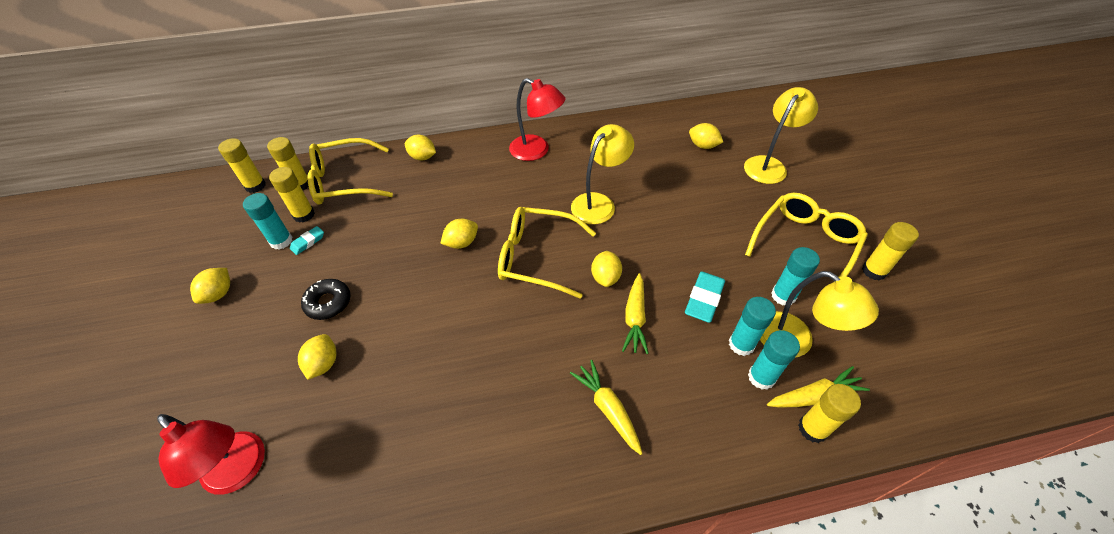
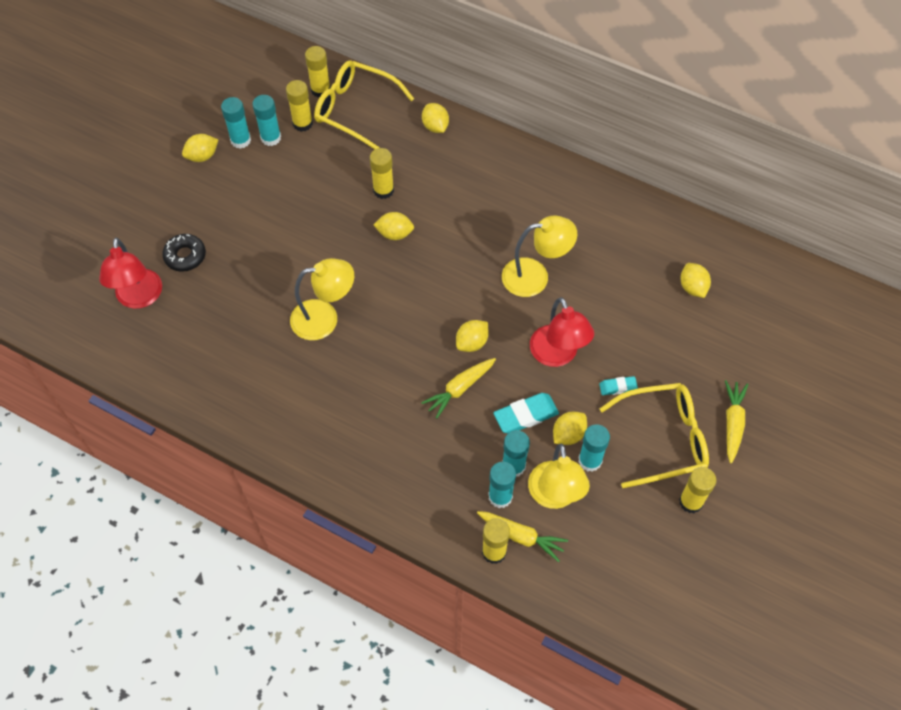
camera: 40 degrees right, 10 degrees up
yellow glue stick [218,138,266,193] -> yellow glue stick moved to [370,148,394,199]
turquoise eraser [290,226,324,255] -> turquoise eraser moved to [599,376,638,395]
yellow lemon [298,334,337,380] -> yellow lemon moved to [553,412,587,445]
black donut [301,279,351,320] -> black donut moved to [162,234,206,272]
yellow glasses [498,207,596,299] -> none
red lamp [509,78,565,161] -> red lamp moved to [530,297,594,367]
yellow carrot [570,360,643,455] -> yellow carrot moved to [725,380,749,463]
yellow lamp [744,87,818,184] -> yellow lamp moved to [290,258,354,340]
none -> turquoise glue stick [221,97,251,149]

